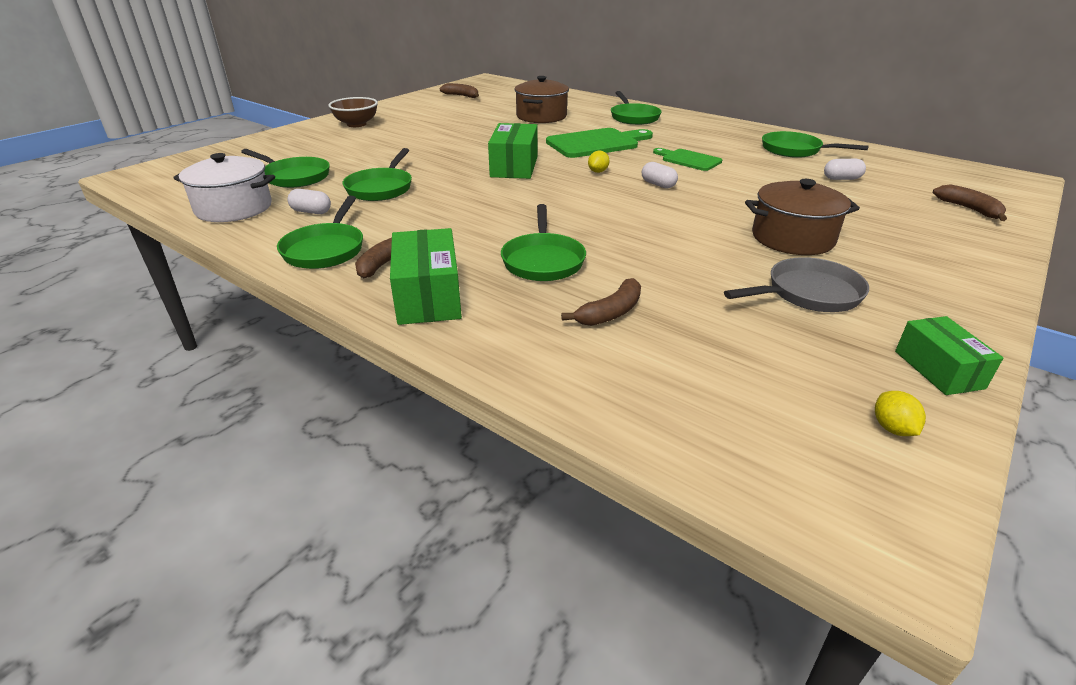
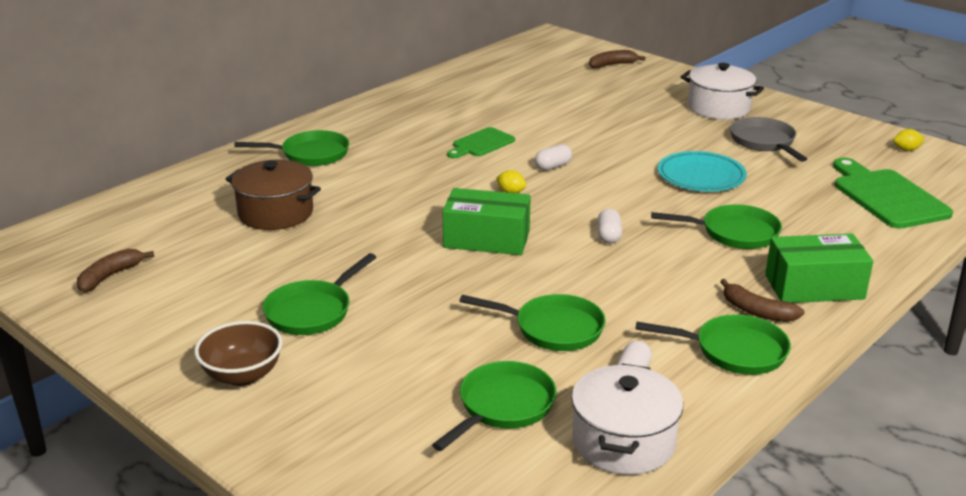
camera: 85 degrees left, 5 degrees down
green cutting board [546,128,653,158] -> green cutting board moved to [833,158,953,229]
brown banana [561,278,641,326] -> none
brown pot [745,179,860,255] -> none
green pan [762,131,869,158] -> green pan moved to [263,253,376,335]
white capsule [824,159,866,180] -> white capsule moved to [597,209,622,244]
green box [895,316,1003,395] -> none
none -> turquoise plate [658,151,747,192]
none -> white pot [681,63,764,120]

